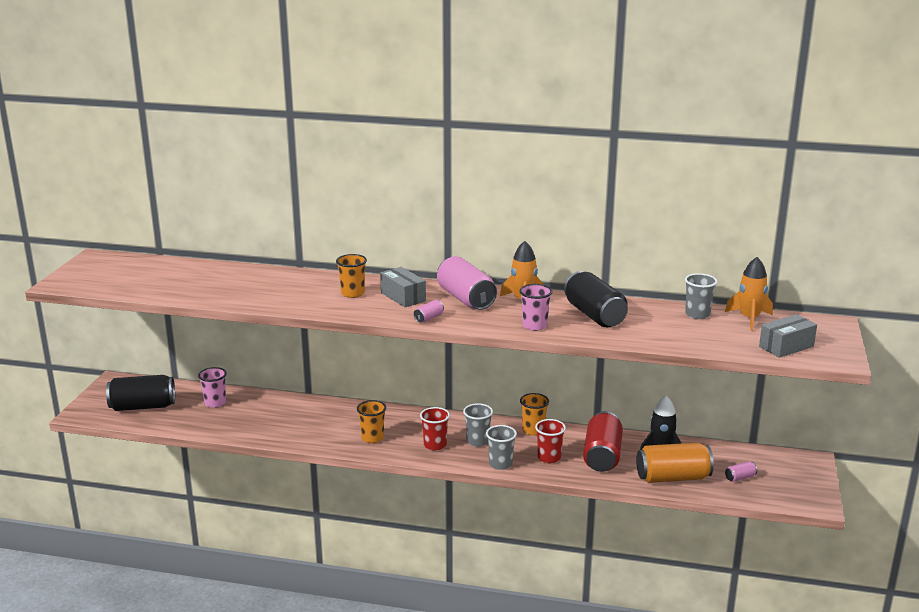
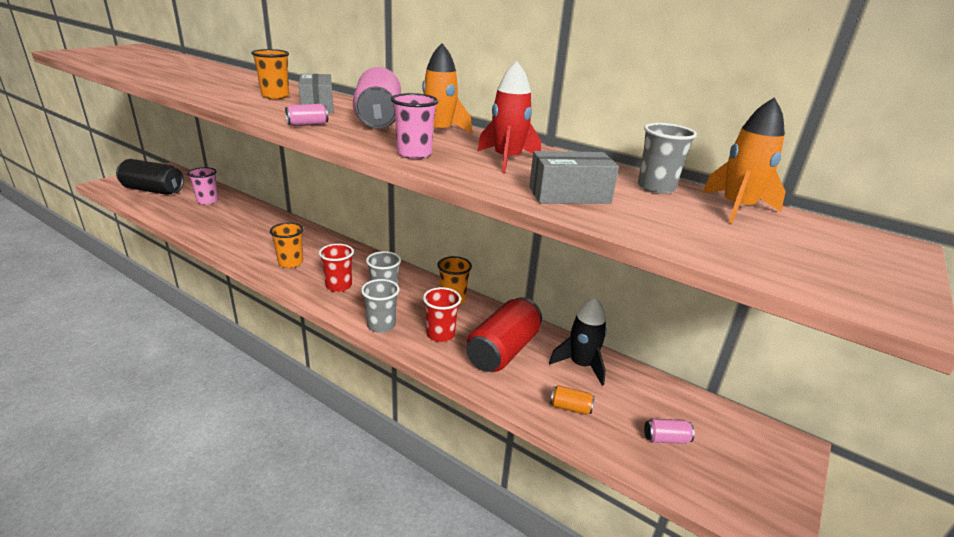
camera: 20 degrees right, 5 degrees up
black can [564,271,628,327] -> red rocket [477,61,541,173]
orange can [636,443,714,483] -> orange can [550,385,595,415], size x0.43
grey box [759,314,817,358] -> grey box moved to [529,151,619,204]

